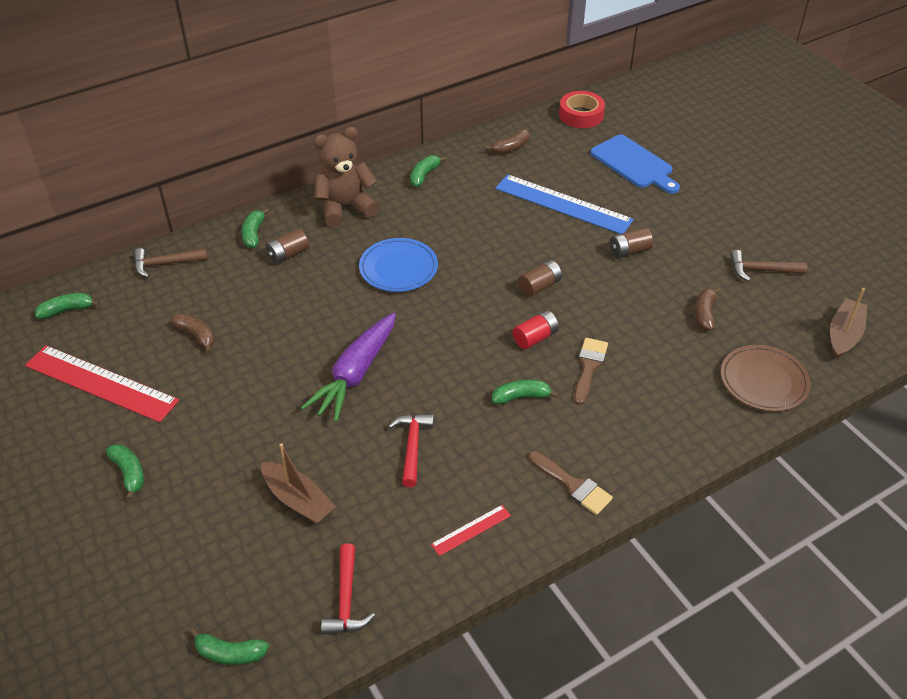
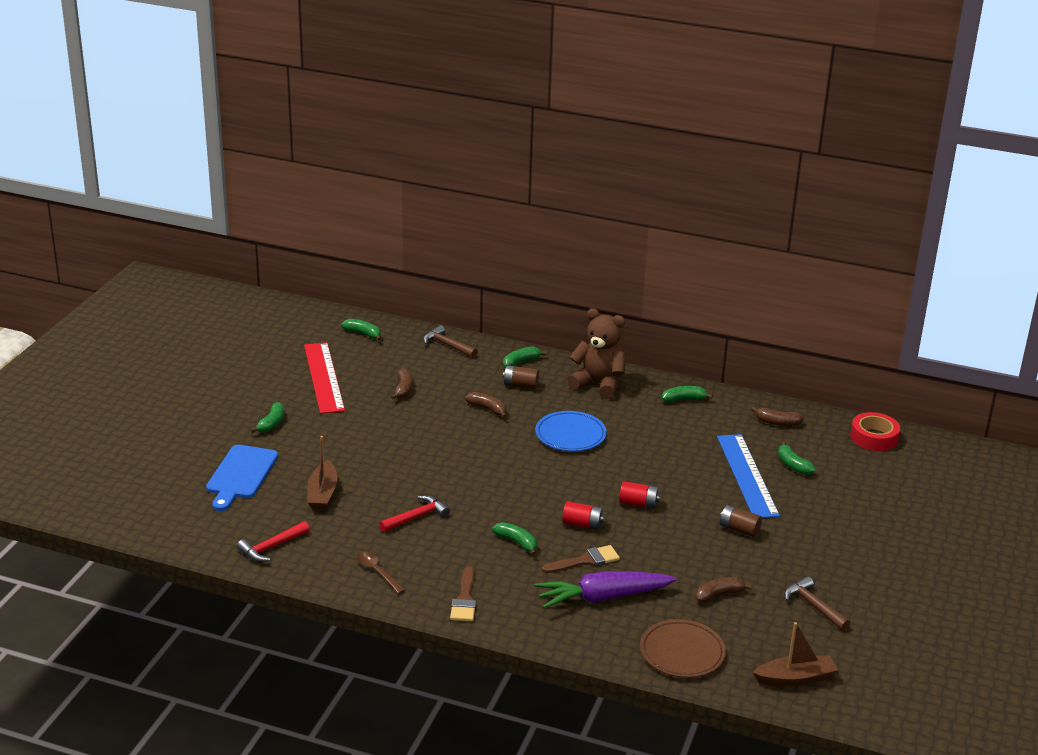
camera: 50 degrees right, 15 degrees down
green banana [190,628,269,665] -> green banana moved to [778,442,816,475]
purple carrot [301,313,396,422] -> purple carrot moved to [535,571,677,609]
red ruler [431,505,511,556] -> brown spoon [357,552,405,594]
brown battery [518,260,562,297] -> red battery [619,481,660,509]
blue cutting board [590,135,680,194] -> blue cutting board moved to [206,445,278,511]
none -> brown banana [465,392,507,418]

